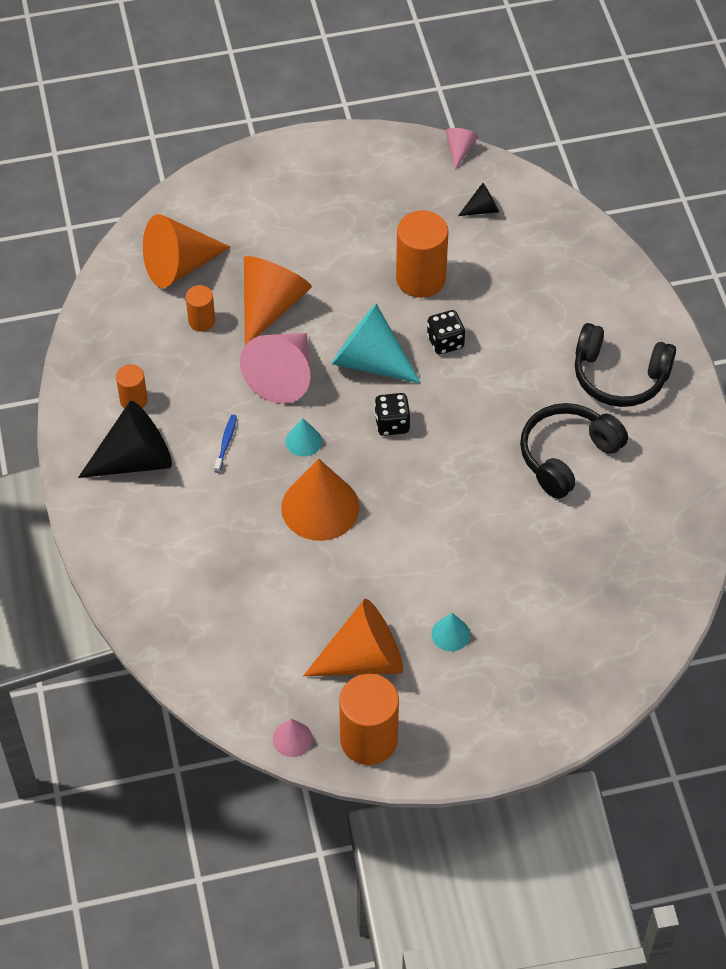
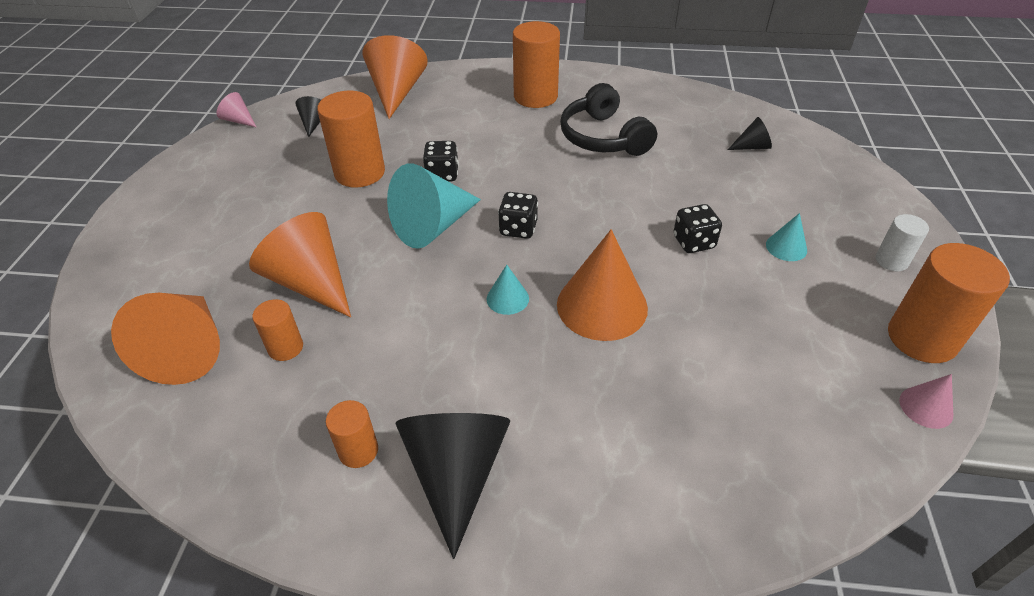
camera: 70 degrees left, 10 degrees down
blue toothbrush [214,415,237,473] -> none
pink cone [240,333,311,404] -> none
orange cone [303,599,403,676] -> orange cone moved to [363,35,428,119]
black headphones [575,323,676,407] -> orange cylinder [513,21,560,108]
none -> black dice [673,204,722,253]
none -> black cone [728,117,772,150]
none -> white cylinder [876,214,929,271]

